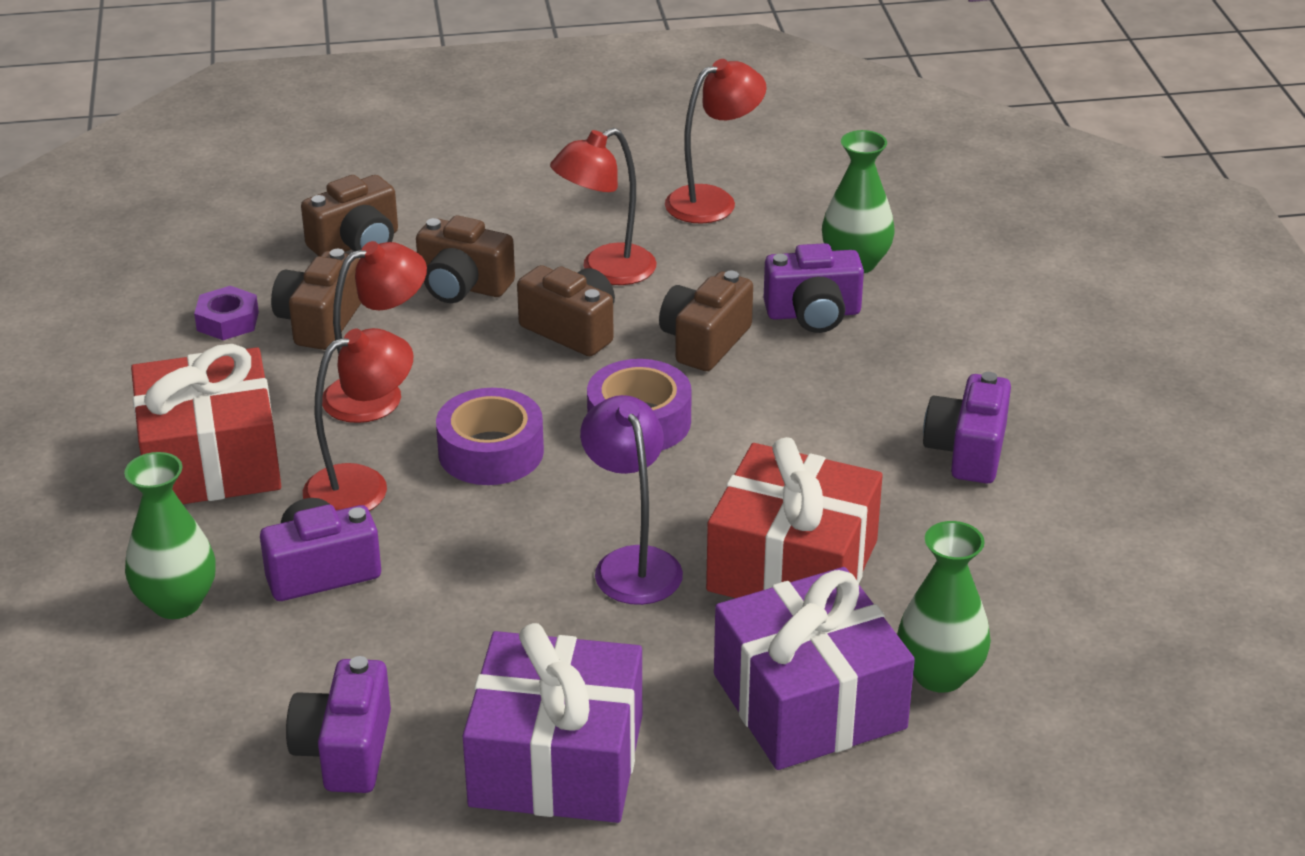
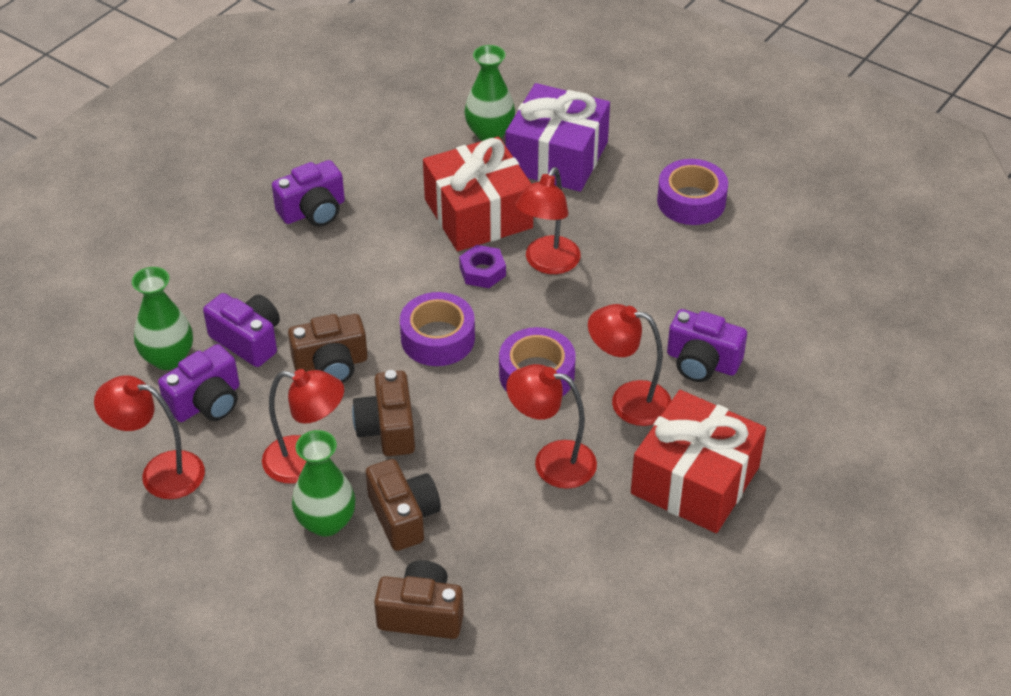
camera: 135 degrees left, 10 degrees up
green vase [124,452,216,619] -> green vase moved to [292,430,356,536]
purple nut [194,286,259,340] -> purple nut moved to [459,245,506,288]
brown camera [271,249,361,350] -> none
purple camera [286,656,391,793] -> purple camera moved to [158,344,239,422]
purple gift [463,623,642,823] -> purple tape [657,159,728,225]
purple lamp [580,395,683,605] -> red lamp [515,167,581,274]

